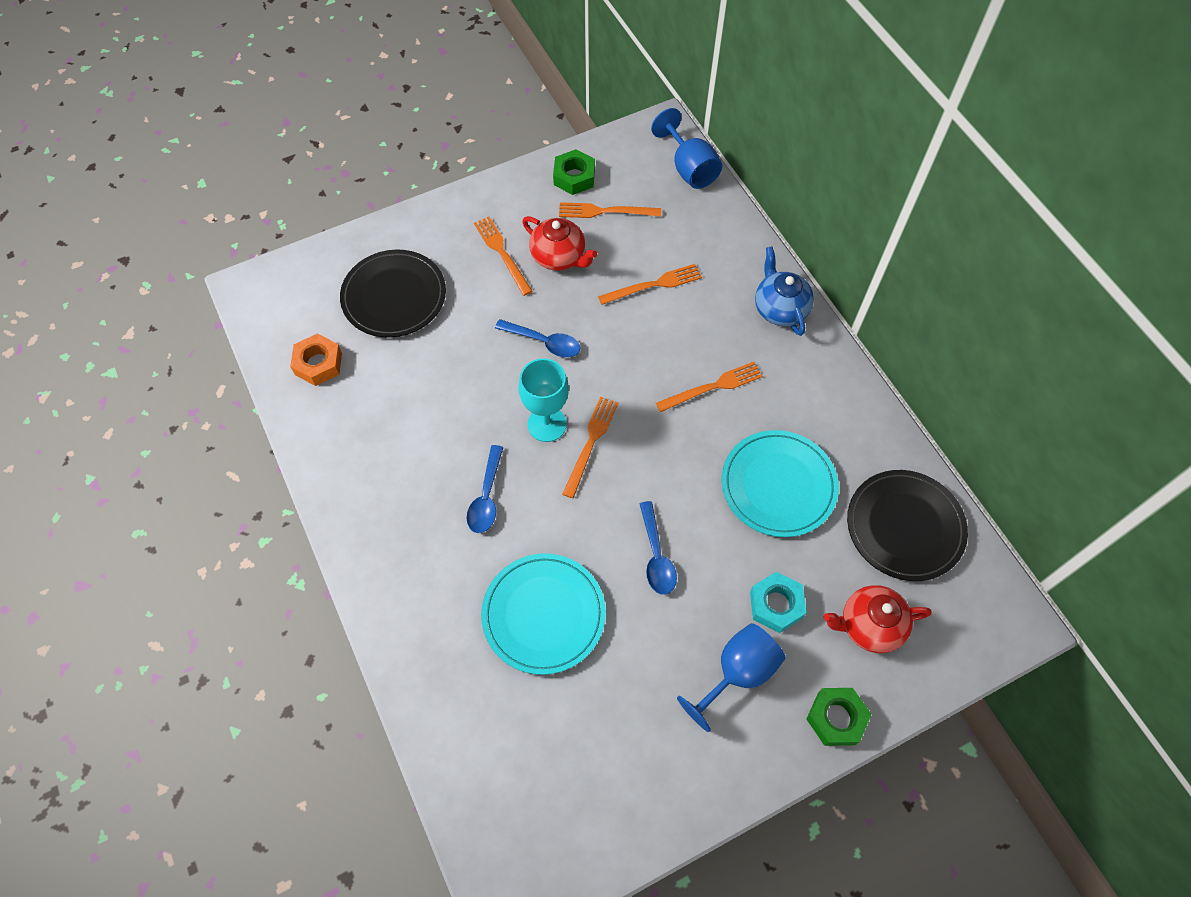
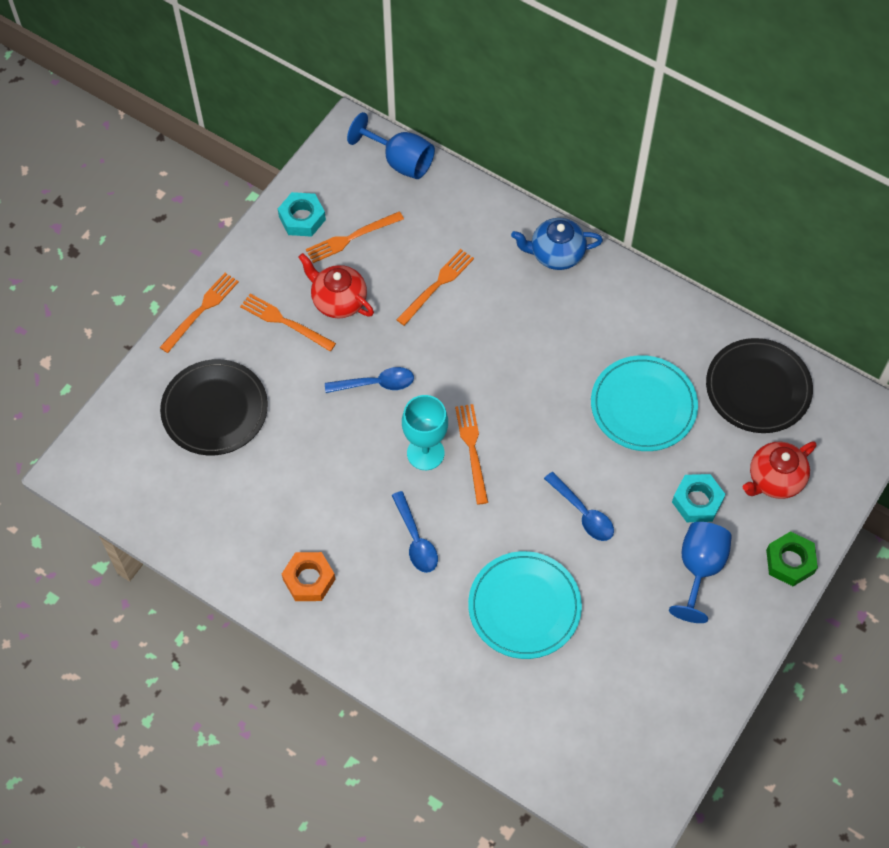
camera: 30 degrees left, 0 degrees up
orange nut [290,333,342,386] -> orange nut moved to [282,552,335,601]
red teapot [522,216,597,271] -> red teapot turned 150 degrees counterclockwise [298,253,374,318]
green nut [553,149,595,195] -> turquoise nut [278,192,326,237]
orange fork [656,362,763,412] -> orange fork moved to [160,273,239,353]
blue teapot [755,246,814,336] -> blue teapot turned 45 degrees counterclockwise [511,218,603,270]

